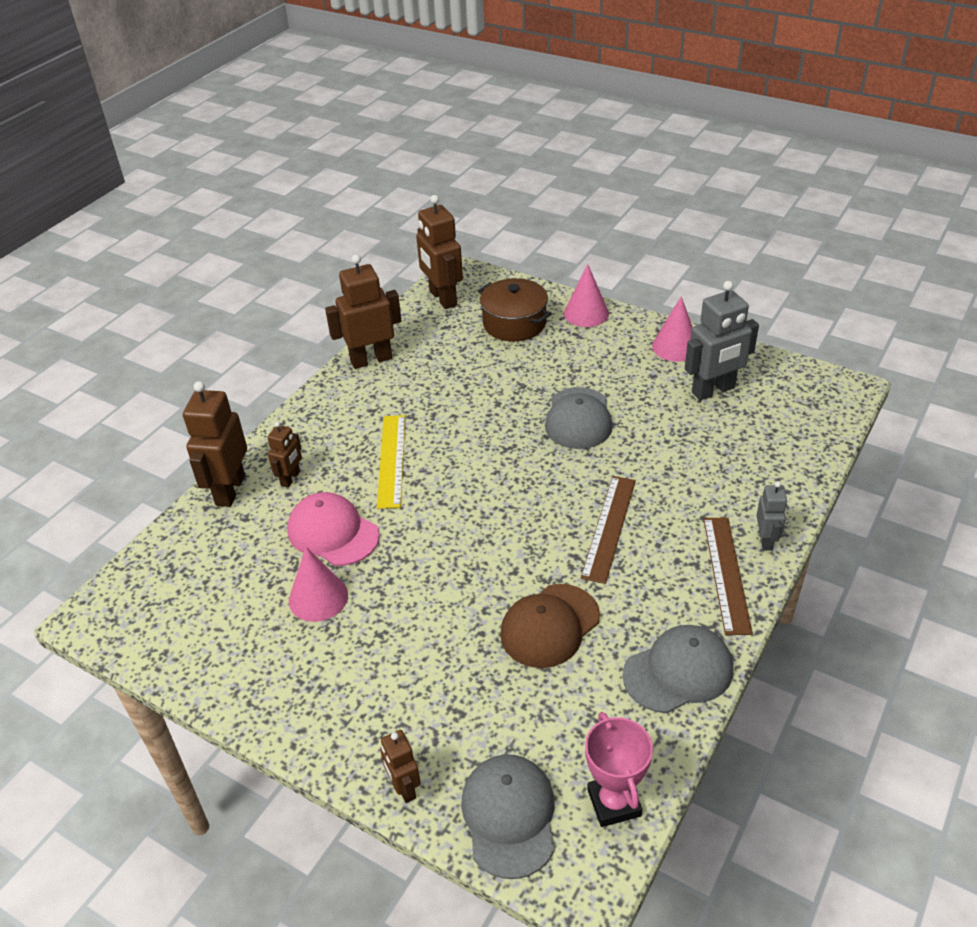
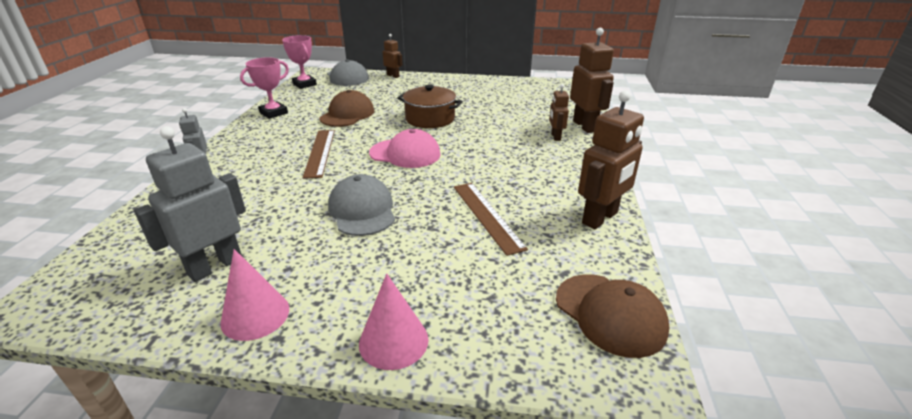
camera: 155 degrees right, 10 degrees down
pink cap [287,492,379,566] -> pink cap moved to [369,129,441,168]
pink cone [289,547,348,622] -> none
yellow ruler [377,415,406,509] -> none
brown robot [416,195,463,309] -> brown cap [556,274,669,358]
brown pot [478,278,551,341] -> brown pot moved to [397,85,463,128]
grey cap [623,625,733,713] -> pink trophy [240,57,289,119]
brown ruler [703,517,753,635] -> brown ruler moved to [454,183,528,256]

